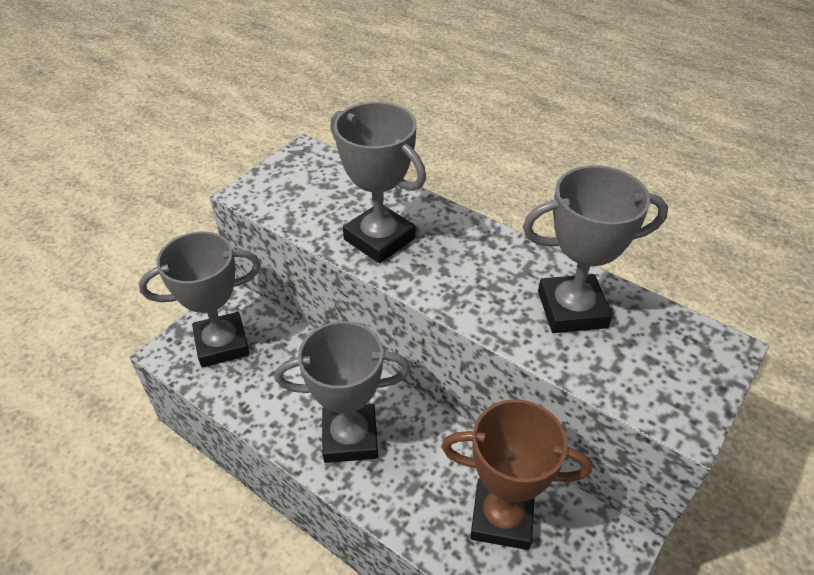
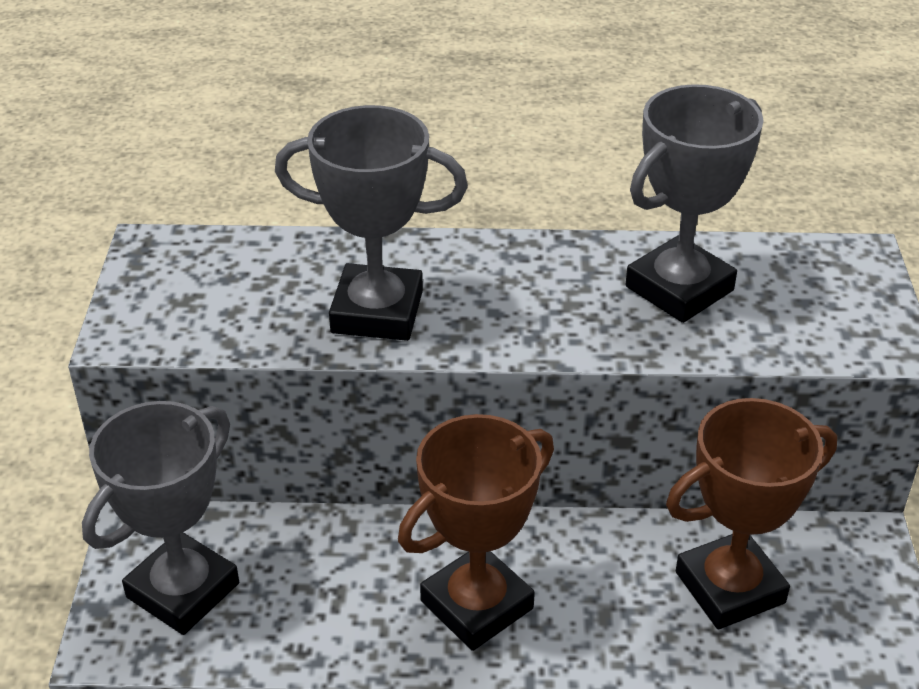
camera: 35 degrees left, 5 degrees down
grey trophy [275,321,411,463] -> brown trophy [398,414,554,651]

